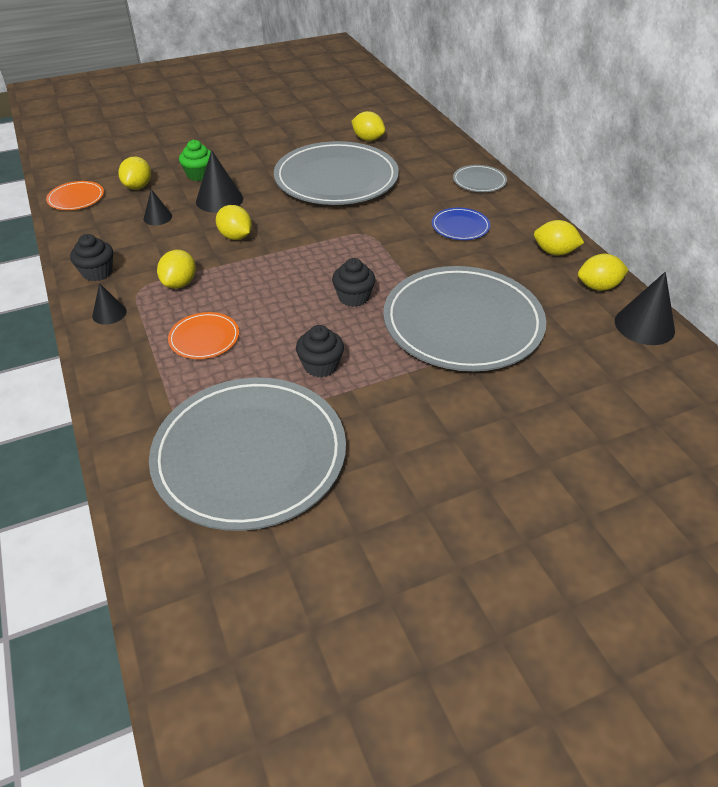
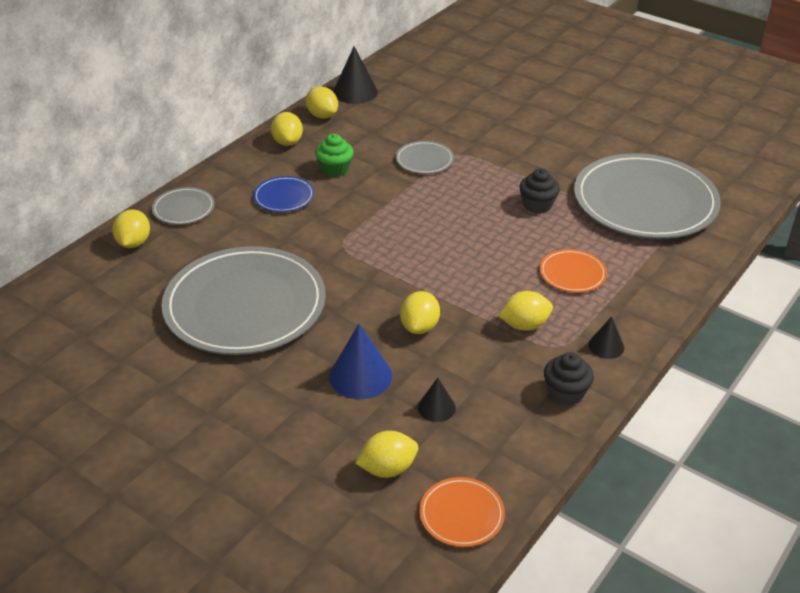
camera: 120 degrees left, 5 degrees down
green cupcake [179,140,211,181] -> green cupcake moved to [315,134,354,177]
black cone [196,150,243,213] -> blue cone [329,324,392,399]
black cupcake [332,258,375,307] -> none
yellow lemon [351,111,385,141] -> yellow lemon moved to [112,209,150,248]
grey plate [383,266,546,371] -> grey plate [396,141,454,174], size x0.43

